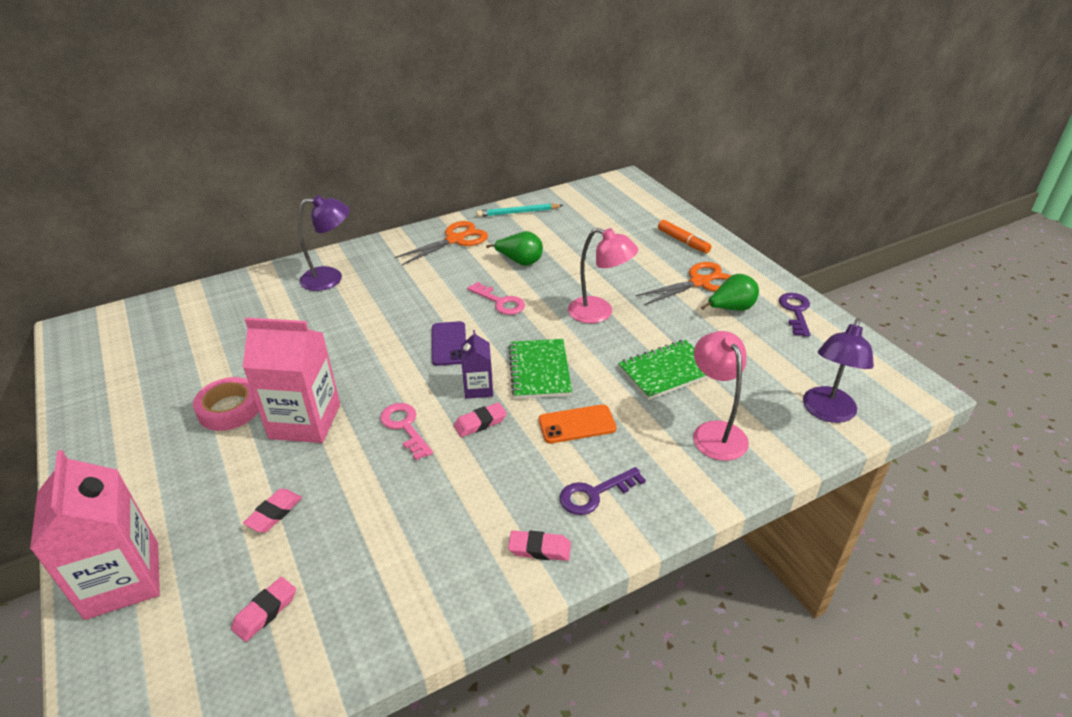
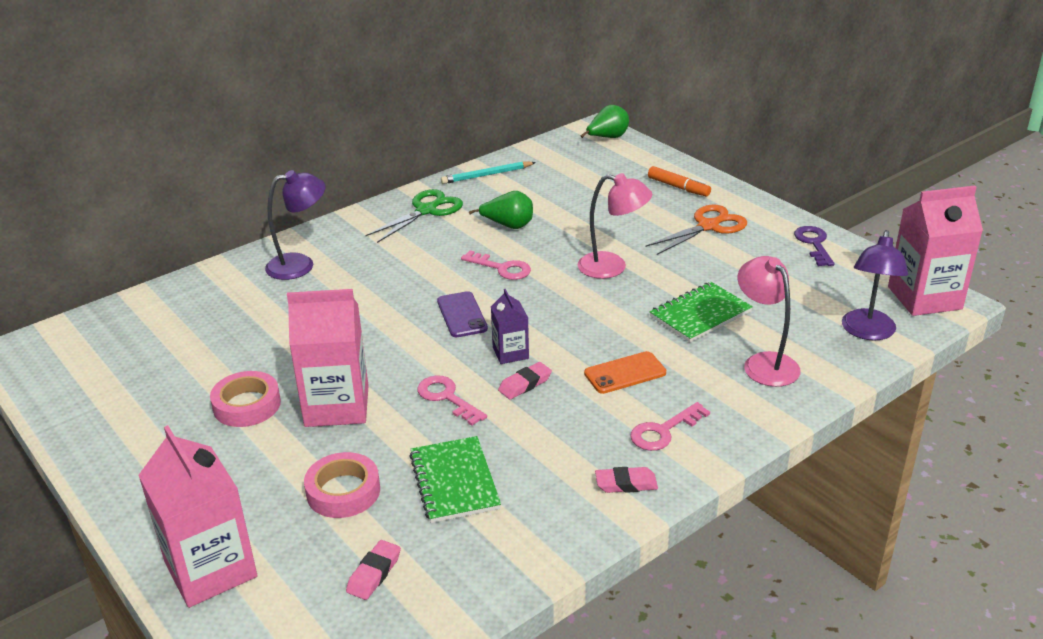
camera: 10 degrees left, 5 degrees down
pink eraser [243,489,302,532] -> pink tape [304,452,380,518]
orange scissors [394,221,488,265] -> green scissors [365,189,463,243]
green notebook [508,339,572,399] -> green notebook moved to [409,436,501,523]
purple key [560,467,646,515] -> pink key [630,402,710,451]
green pear [701,274,759,311] -> green pear moved to [581,105,629,138]
none -> pink carton [888,186,983,316]

